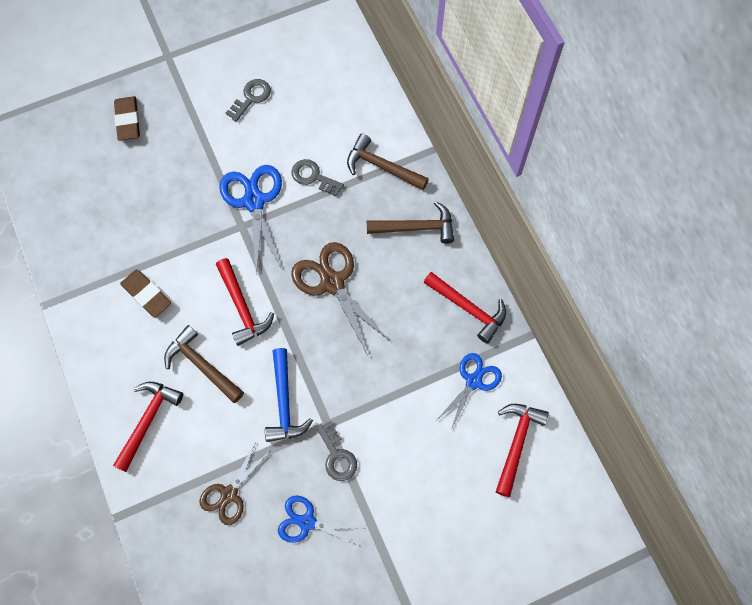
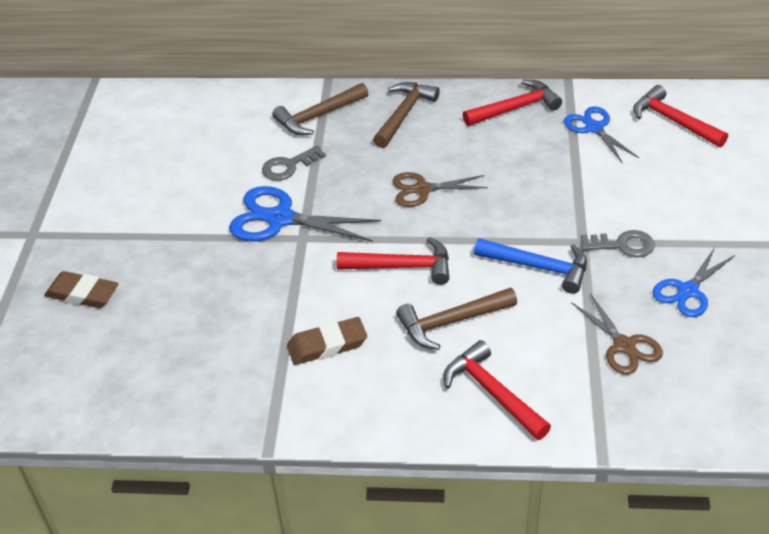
camera: 60 degrees left, 25 degrees down
grey key [226,79,271,122] -> none
brown scissors [291,242,390,354] -> brown scissors [392,172,488,207], size x0.65

